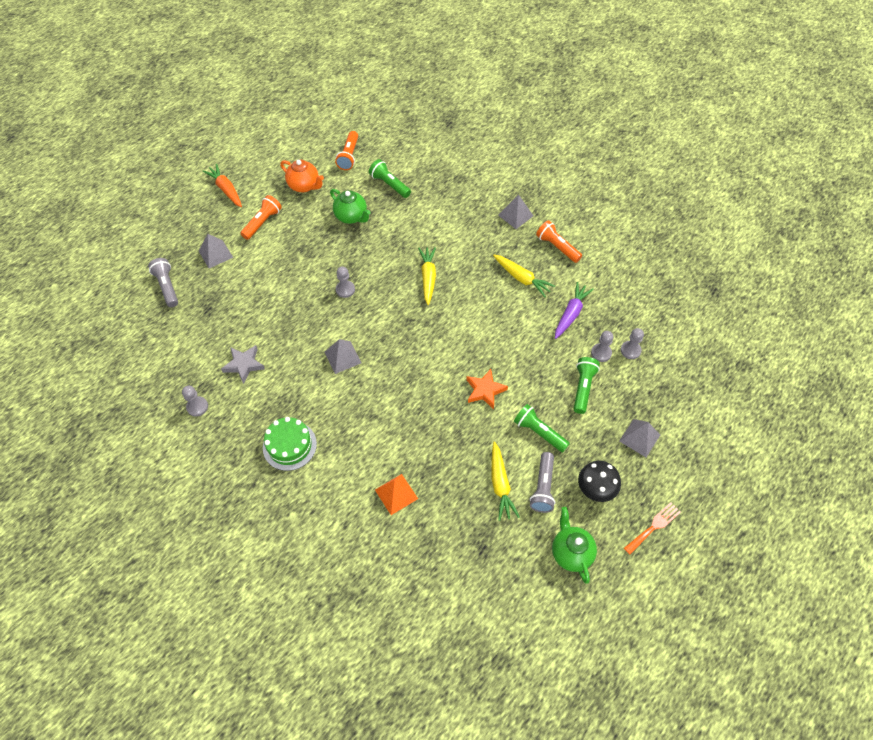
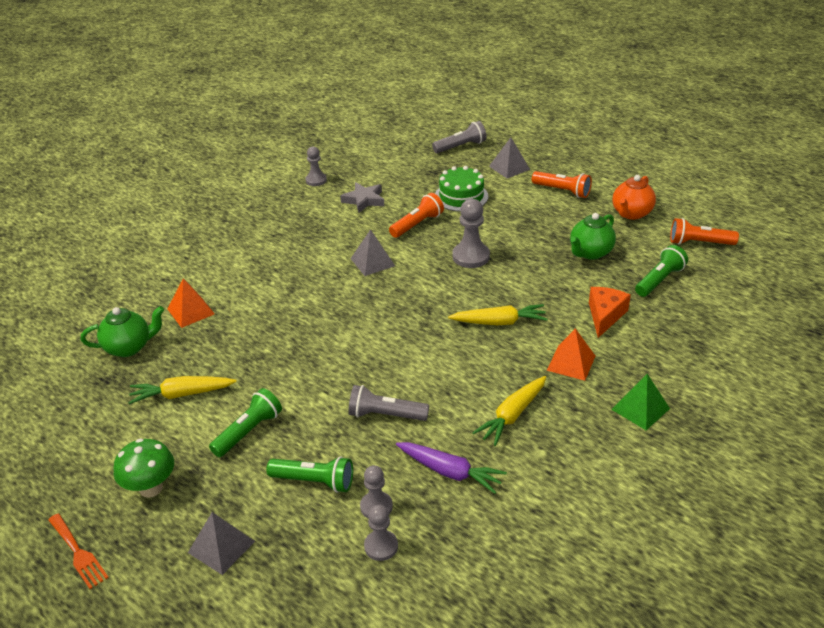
camera: 90 degrees right, 20 degrees down
orange carrot [202,164,242,207] -> none
green cake [263,417,317,471] -> green cake moved to [435,166,489,212]
grey pawn [336,266,355,298] -> grey pawn [452,199,490,268], size x1.56
orange star [466,369,508,409] -> none
grey pyramid [498,194,533,229] -> green pyramid [611,374,670,430]
grey flashlight [530,452,555,513] -> grey flashlight moved to [348,385,429,421]
orange flashlight [536,220,582,263] -> orange flashlight moved to [389,193,444,238]
green teapot [552,507,597,584] -> green teapot moved to [81,306,164,357]
black mushroom [578,461,621,502] -> green mushroom [114,439,174,498]
none -> orange pyramid [547,328,595,381]
none -> orange cheese [589,287,631,338]

